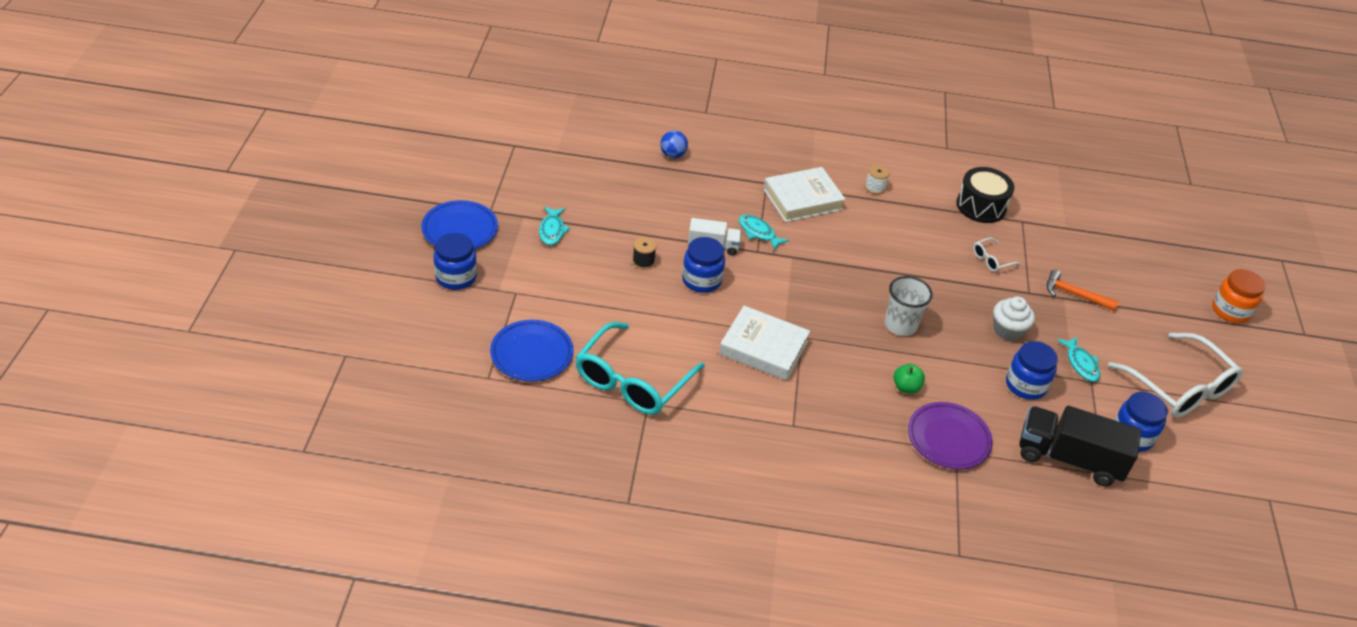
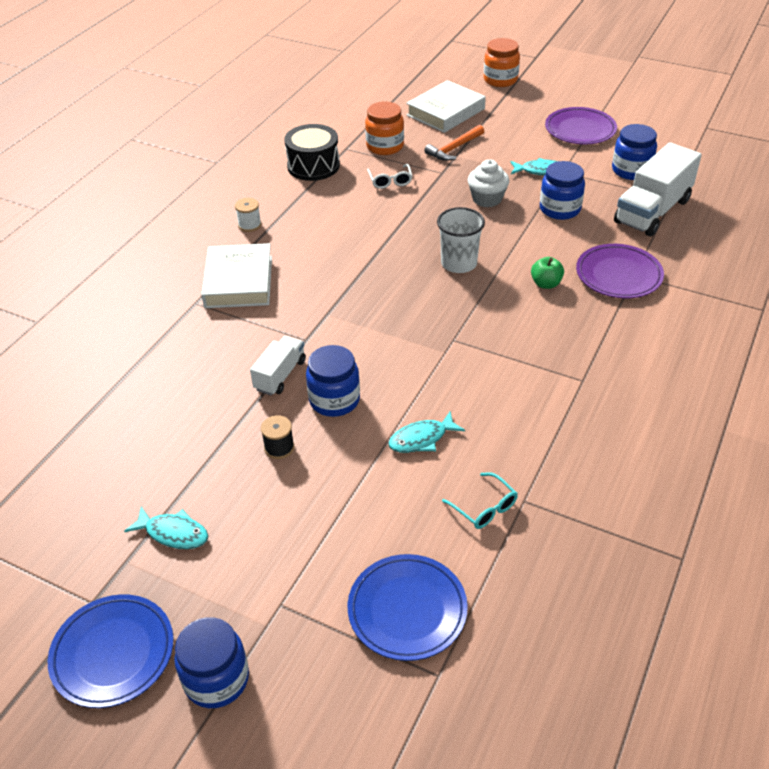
camera: 65 degrees left, 0 degrees up
turquoise glasses [575,322,705,415] -> turquoise glasses [442,472,518,529], size x0.43
blue ball [660,130,688,158] -> none
white book [719,306,810,380] -> white book moved to [406,80,486,133]
turquoise fish [739,215,789,250] -> turquoise fish moved to [388,412,465,453]
black truck [1019,406,1141,486] -> white truck [614,142,702,236]
white glasses [1108,333,1243,418] -> purple plate [545,107,617,145]
none -> orange jar [365,102,404,155]

